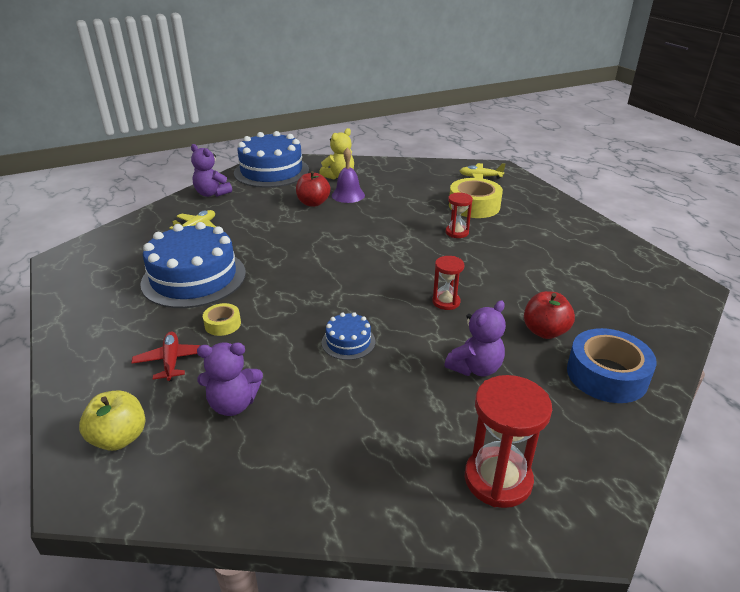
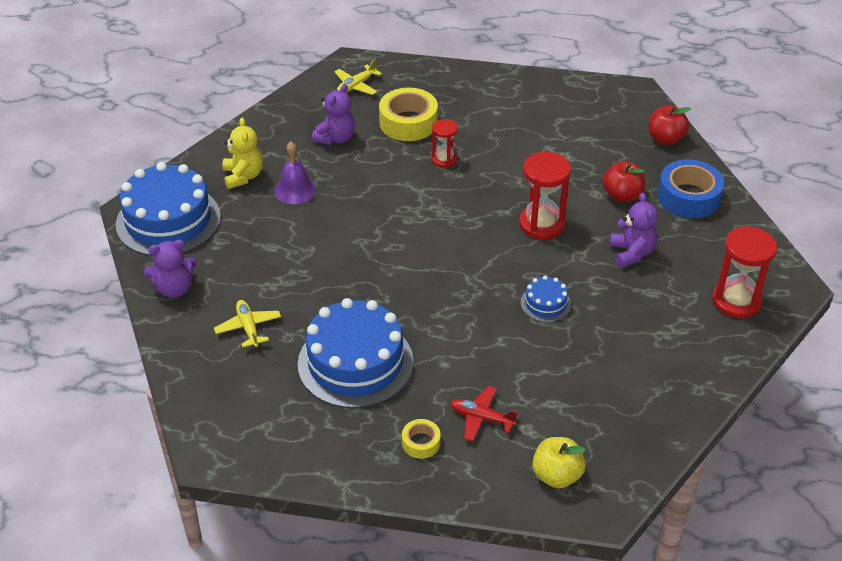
camera: 55 degrees left, 10 degrees up
purple teddy bear [197,342,263,416] -> purple teddy bear moved to [312,84,355,145]
yellow tape [203,303,241,336] -> yellow tape moved to [402,419,441,459]
red apple [296,171,331,207] -> red apple moved to [648,106,691,145]
red hourglass [432,256,464,310] -> red hourglass [519,152,571,239], size x1.70

